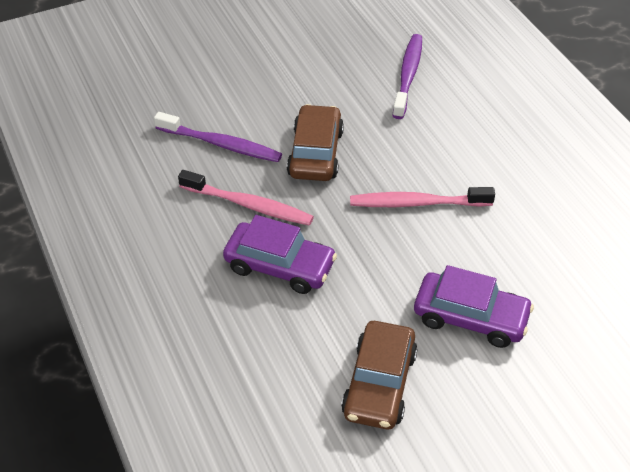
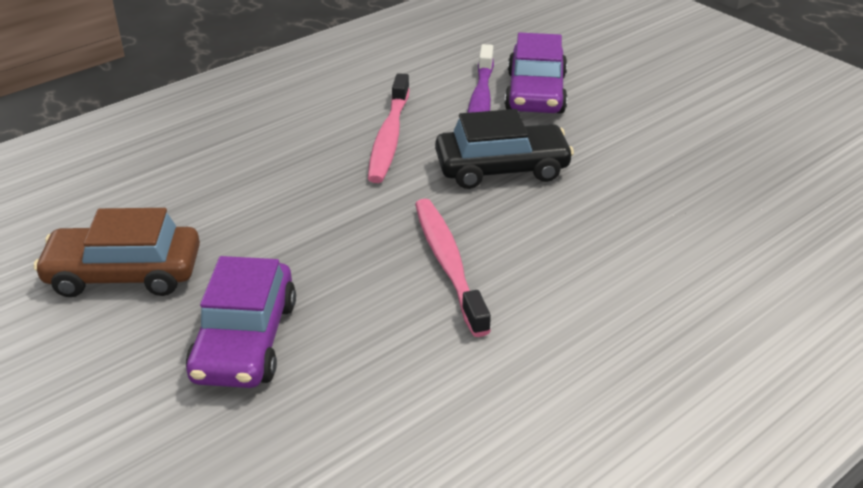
camera: 75 degrees right, 10 degrees down
purple car [223,215,337,294] -> purple car moved to [505,33,567,114]
brown car [287,104,344,181] -> black car [435,109,574,189]
purple toothbrush [392,34,422,119] -> none

